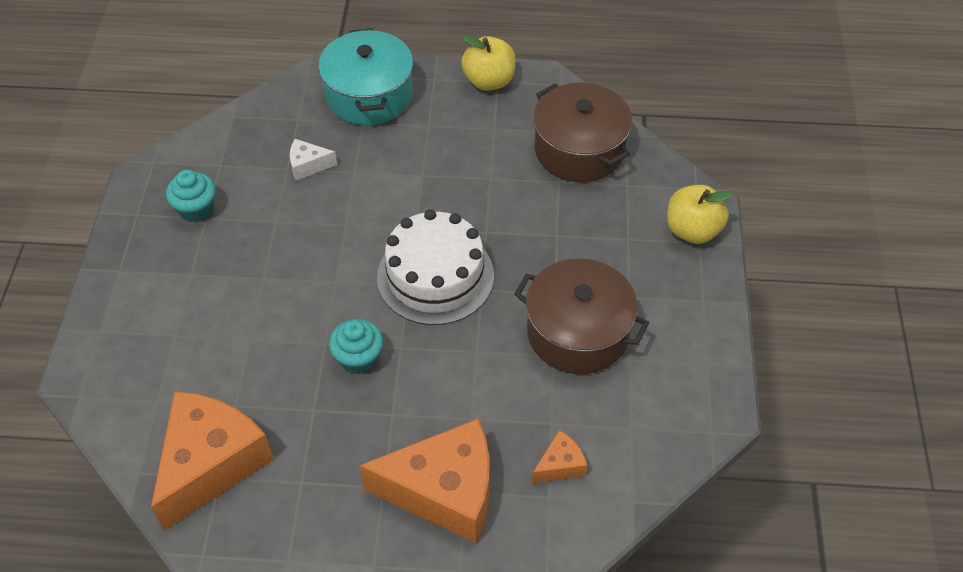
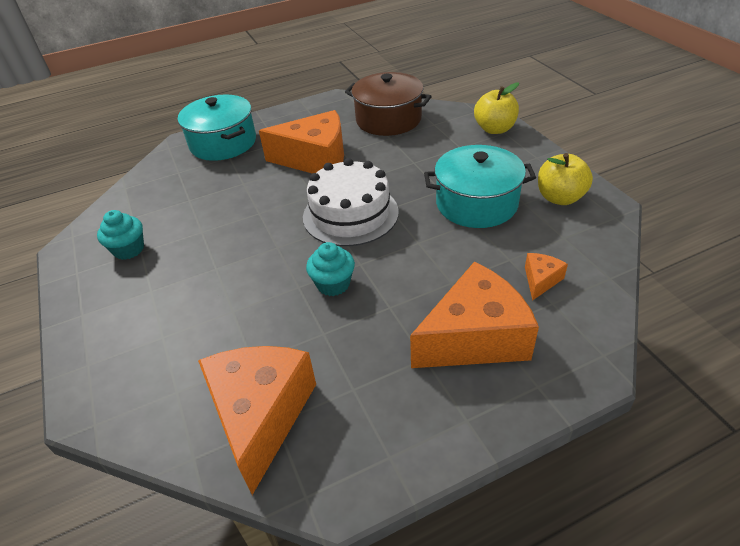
camera: 25 degrees left, 10 degrees down
white cheese [290,139,337,181] -> none
yellow apple [461,36,516,91] -> yellow apple moved to [538,153,593,205]
brown pot [514,259,649,374] -> turquoise pot [424,145,536,228]
none -> orange cheese [259,110,344,174]

